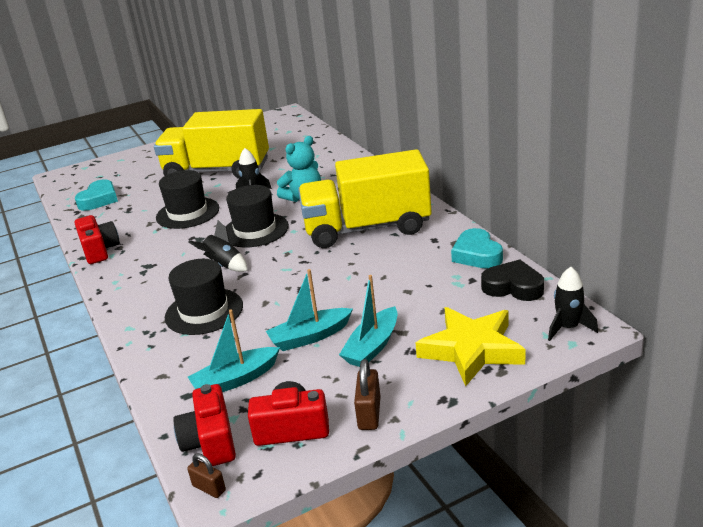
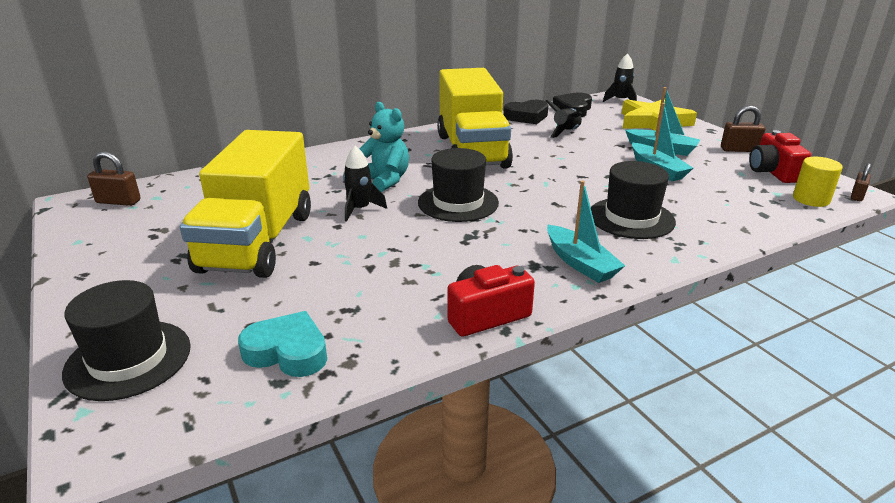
camera: 95 degrees left, 0 degrees up
black hat [156,170,219,229] -> black hat moved to [62,280,191,401]
red camera [173,384,236,466] -> yellow cylinder [793,157,843,207]
black rocket [188,220,248,272] -> black rocket moved to [546,100,582,138]
turquoise boat [188,309,280,392] -> turquoise boat moved to [547,181,625,283]
turquoise heart [451,228,503,269] -> black heart [503,100,548,124]
none -> brown padlock [87,151,141,206]

